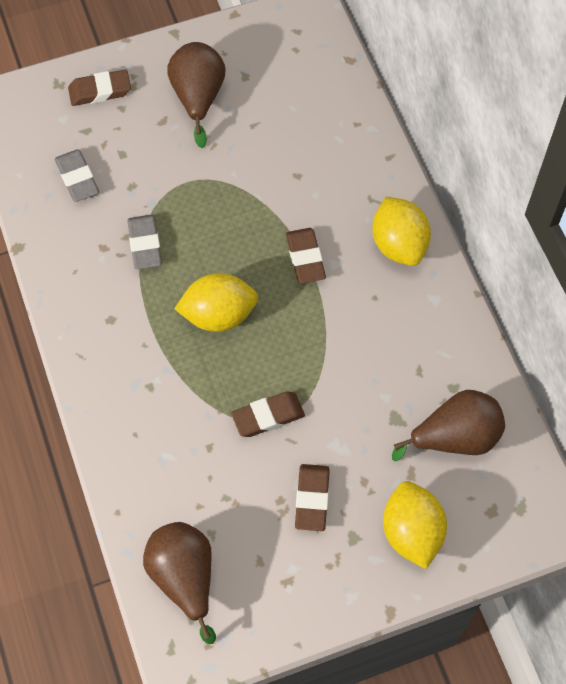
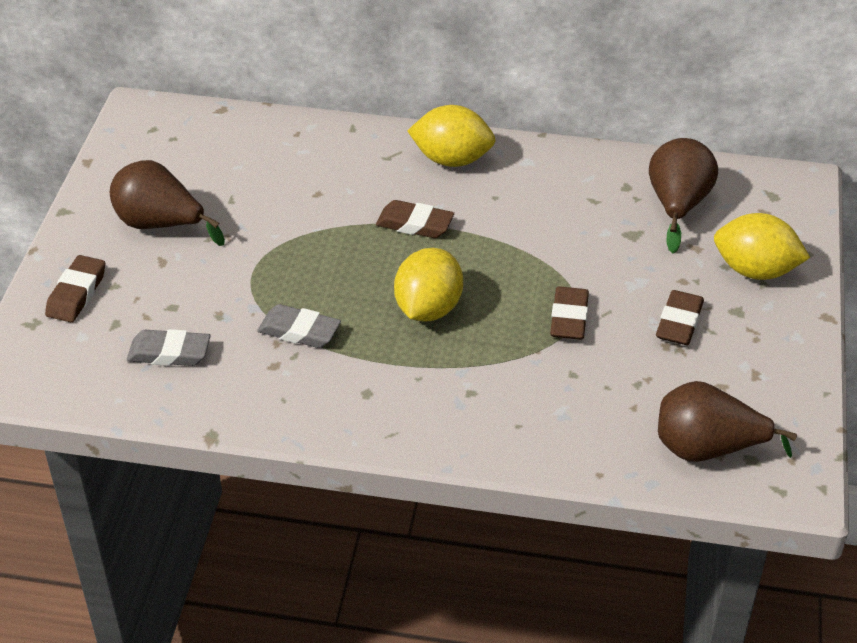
camera: 60 degrees left, 20 degrees down
brown eraser [295,464,330,531] -> brown eraser turned 75 degrees clockwise [656,290,704,345]

